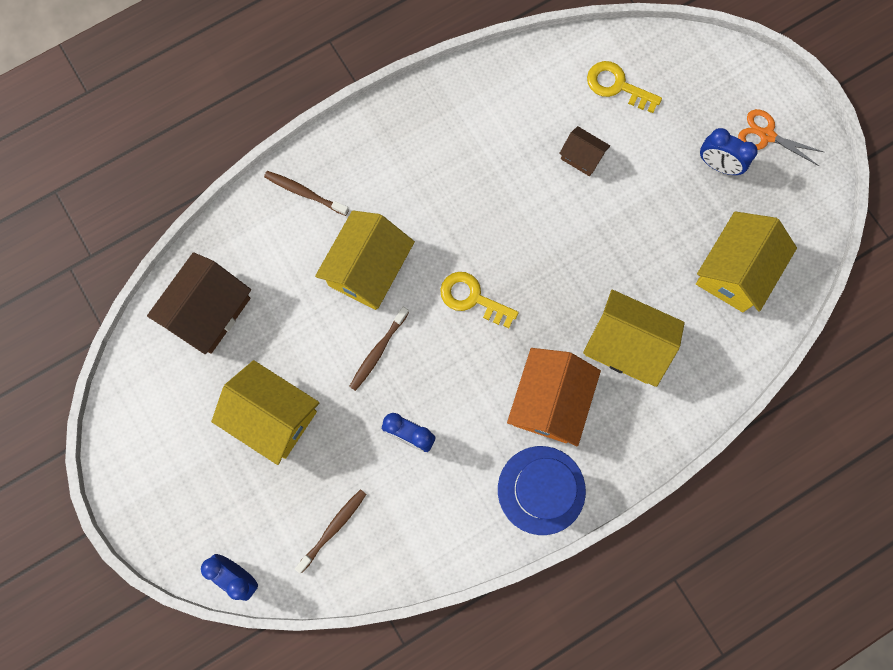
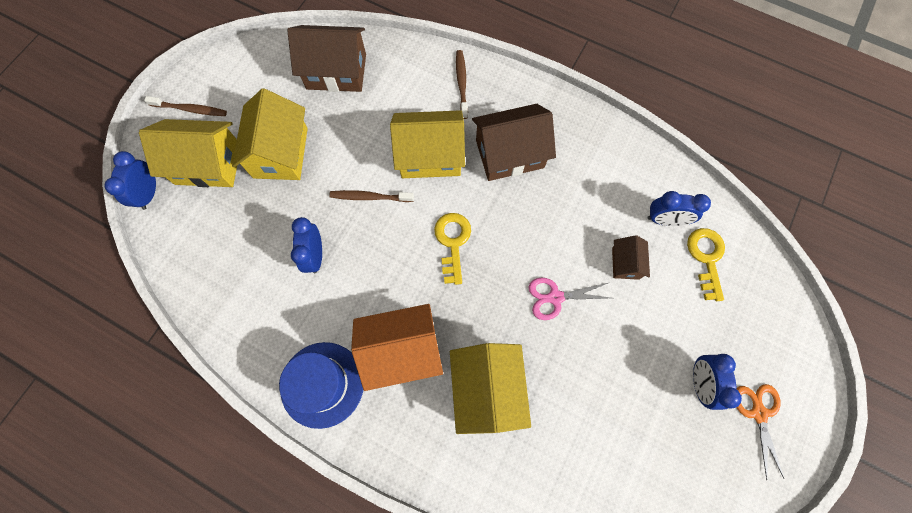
camera: 60 degrees right, 5 degrees down
brown toothbrush [295,489,366,573] -> brown toothbrush moved to [144,96,227,116]
yellow house [696,211,797,312] -> yellow house moved to [139,119,237,187]
none -> brown house [472,104,556,181]
none -> pink scissors [528,278,611,320]
none -> blue clock [647,191,711,226]

